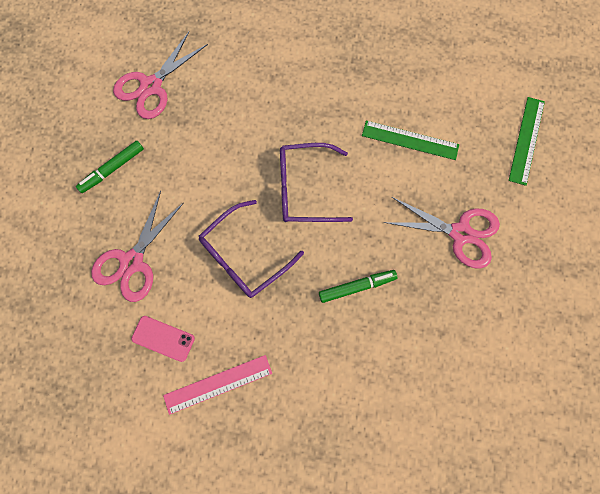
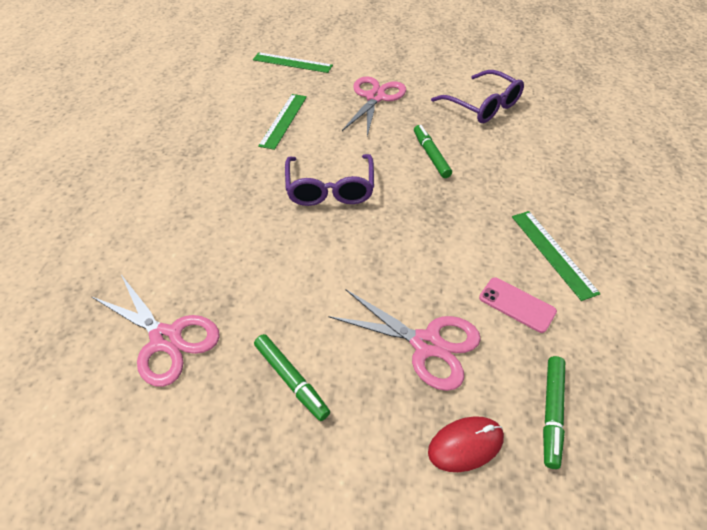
camera: 90 degrees left, 25 degrees down
pink phone [131,316,195,362] -> pink phone turned 75 degrees counterclockwise [479,277,557,333]
pink ruler [163,355,272,415] -> green ruler [512,211,601,301]
purple glasses [199,200,304,298] -> purple glasses moved to [431,70,524,123]
none -> red mouse [428,416,504,472]
none -> green marker [543,356,565,469]

